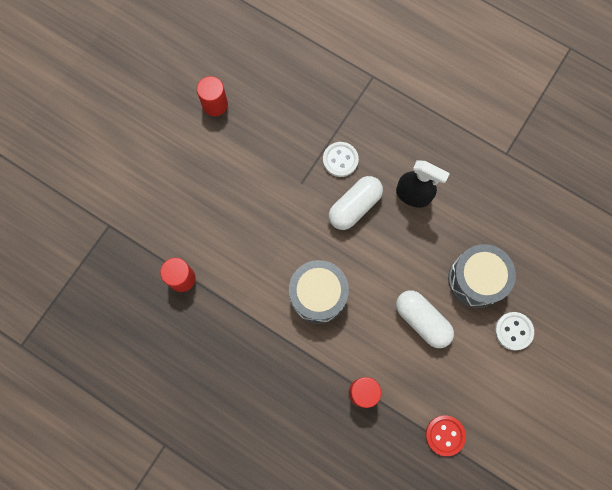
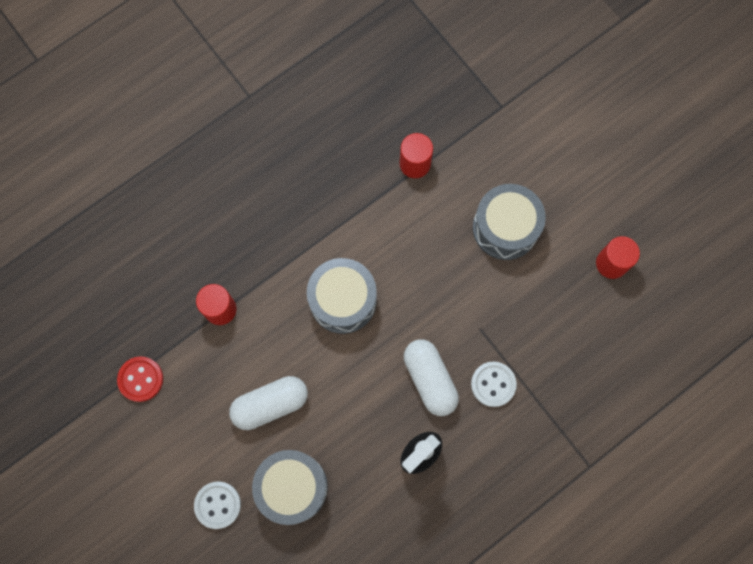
camera: 110 degrees right, 0 degrees up
none -> grey drum [473,184,546,260]

